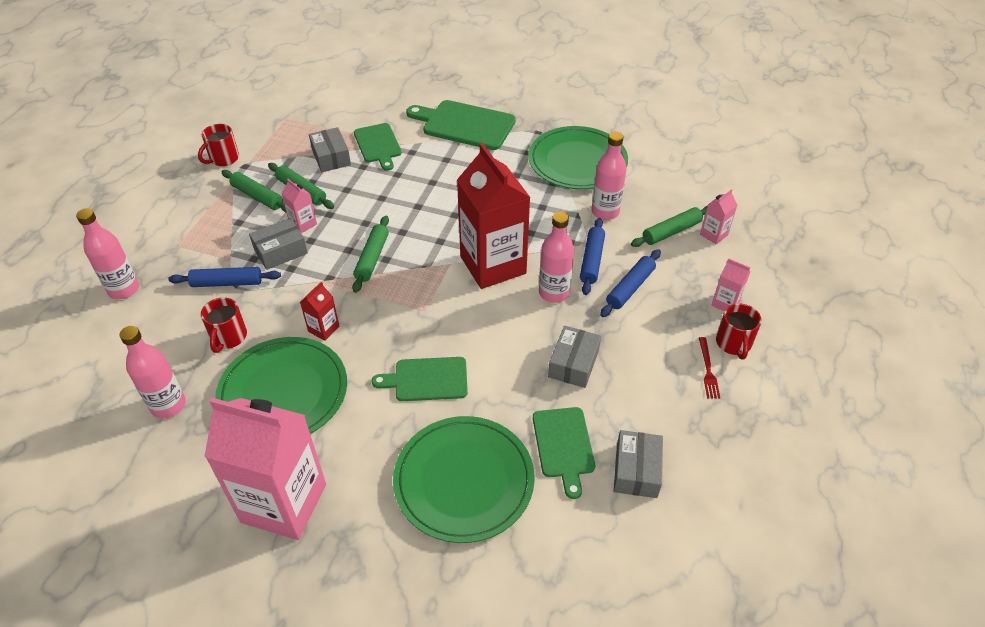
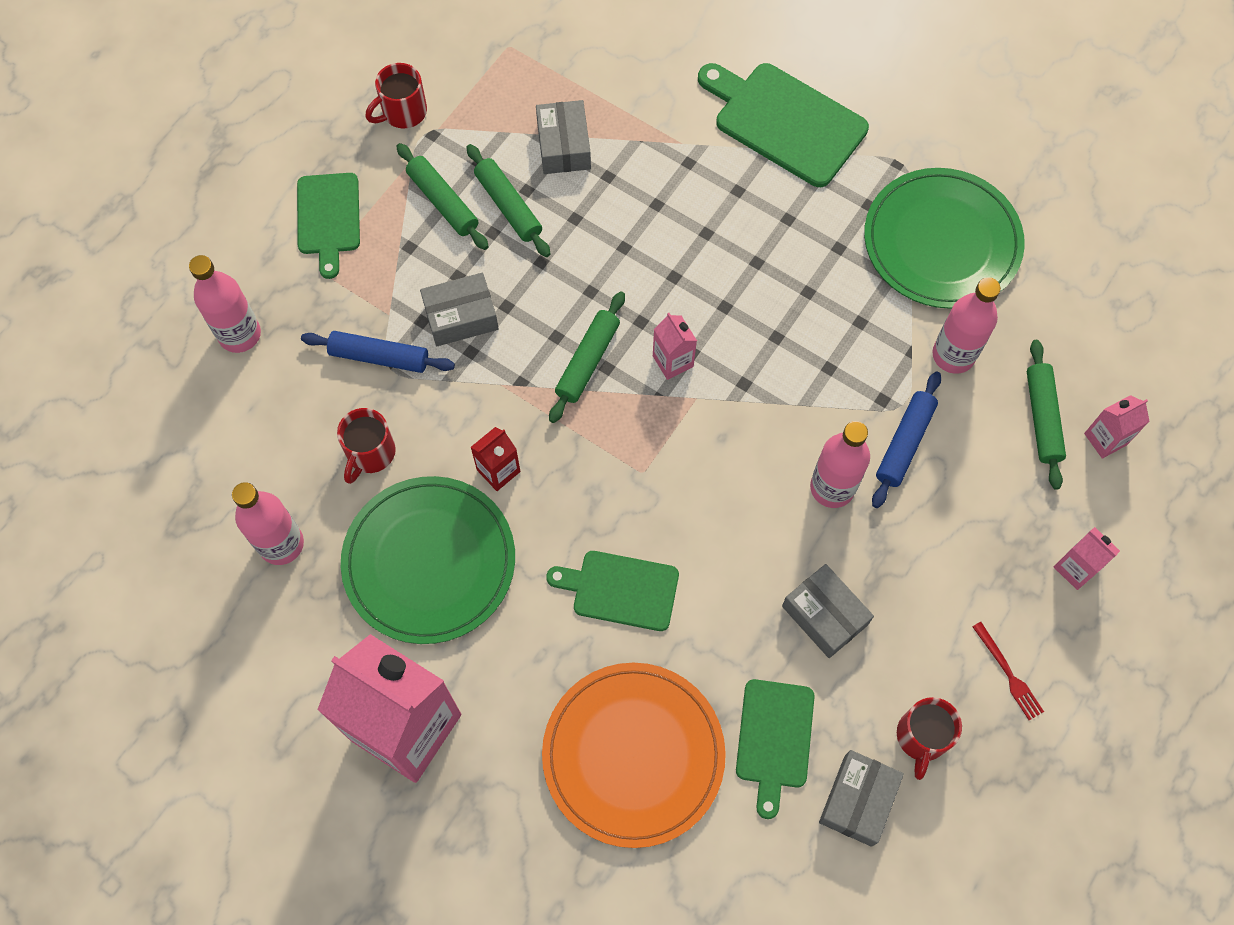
camera: 15 degrees right, 20 degrees up
pink carton [282,179,317,233] -> pink carton moved to [653,313,697,380]
green cutting board [354,123,402,171] -> green cutting board moved to [297,173,360,279]
green plate [393,416,535,543] -> orange plate [542,663,726,848]
red carton [457,143,531,289] -> none
grey box [548,326,601,388] -> grey box turned 75 degrees counterclockwise [782,564,874,658]
blue rolling pin [600,249,661,317] -> none
green rolling pin [631,206,707,247] -> green rolling pin turned 75 degrees counterclockwise [1027,340,1066,490]
red fork [699,337,720,399] -> red fork turned 45 degrees counterclockwise [972,622,1044,720]
red mug [716,303,762,359] -> red mug moved to [897,697,962,780]

